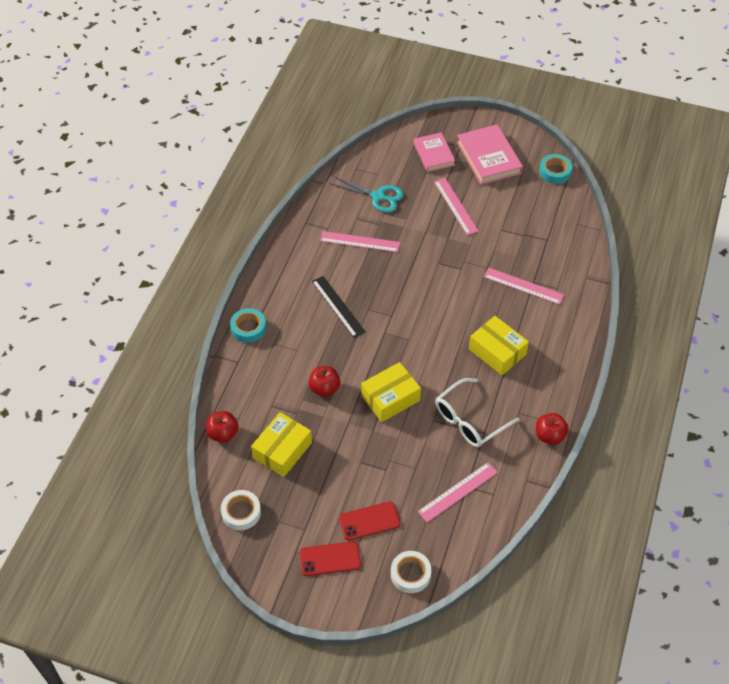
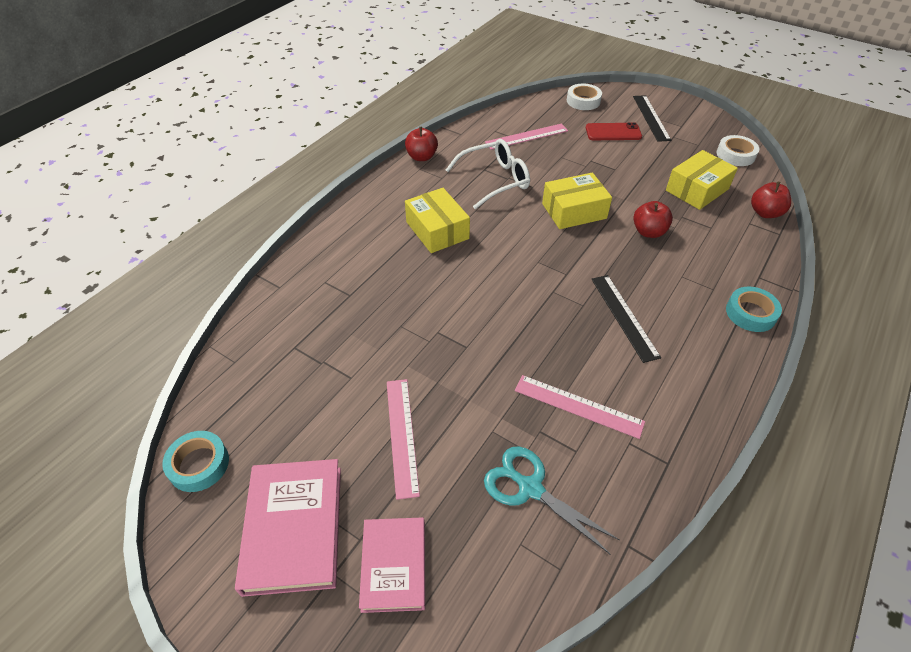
camera: 165 degrees left, 5 degrees down
red phone [300,541,361,576] -> black ruler [633,95,671,142]
pink ruler [484,268,564,305] -> none

